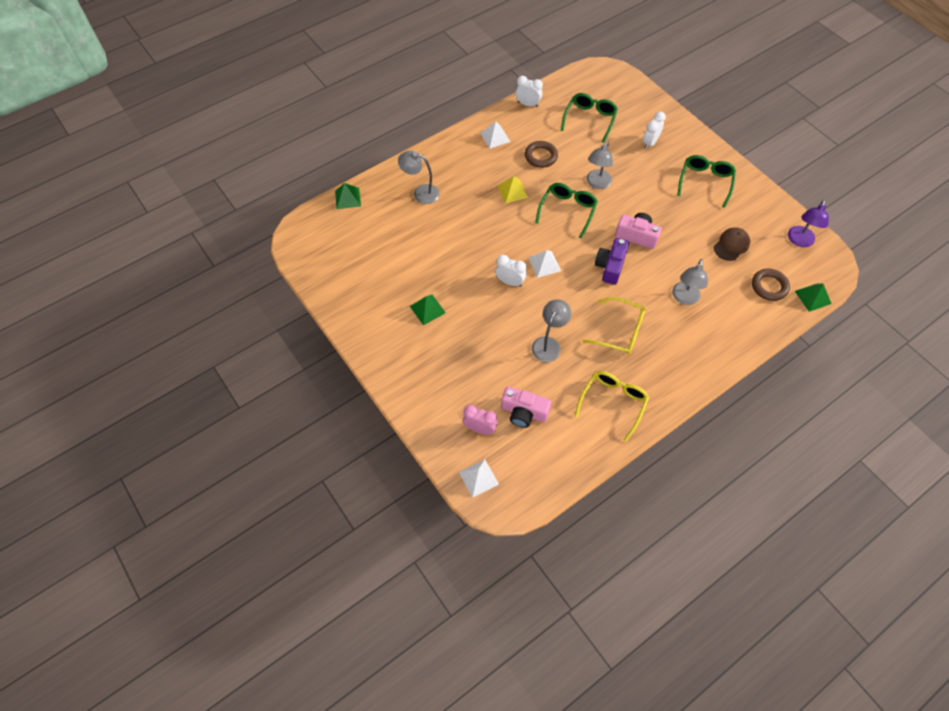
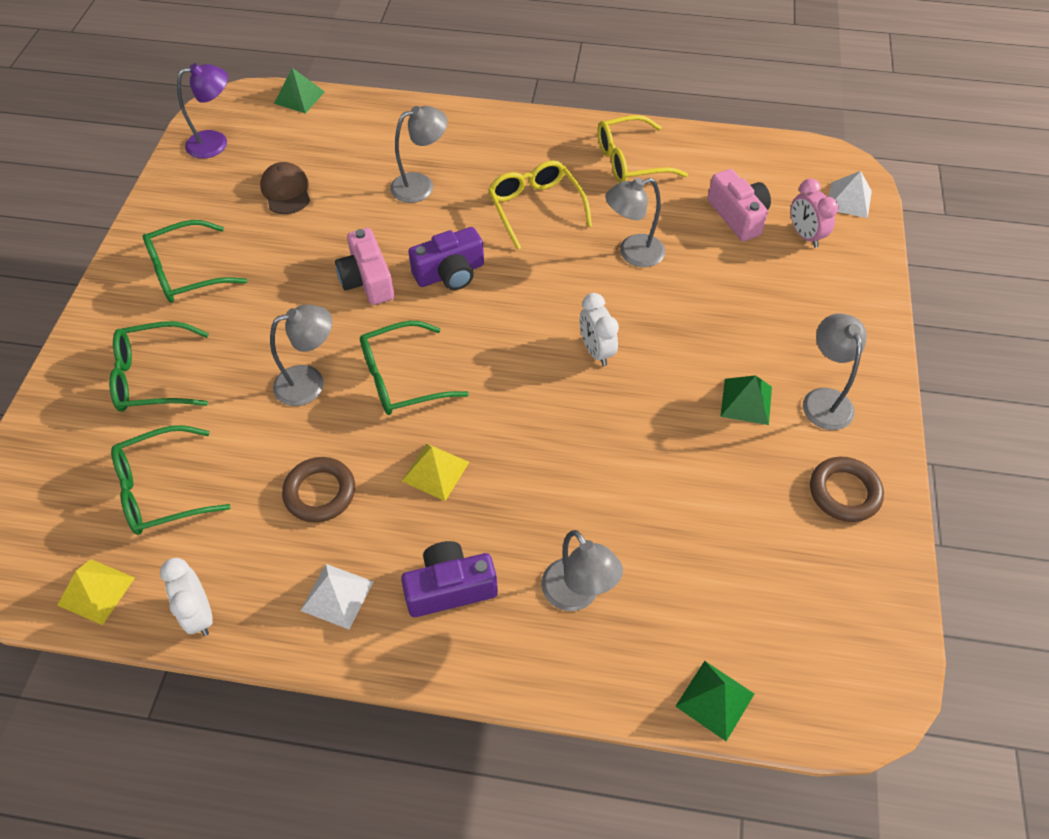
camera: 135 degrees left, 5 degrees down
white pyramid [528,250,561,278] -> none
white clock [643,111,666,150] -> green glasses [109,321,209,412]
brown cap [714,227,750,261] -> brown cap turned 75 degrees clockwise [260,162,310,214]
brown ring [752,269,790,301] -> brown ring moved to [810,457,884,522]
none -> yellow pyramid [57,559,135,625]
none -> purple camera [401,541,498,617]
none -> grey lamp [803,313,867,430]

